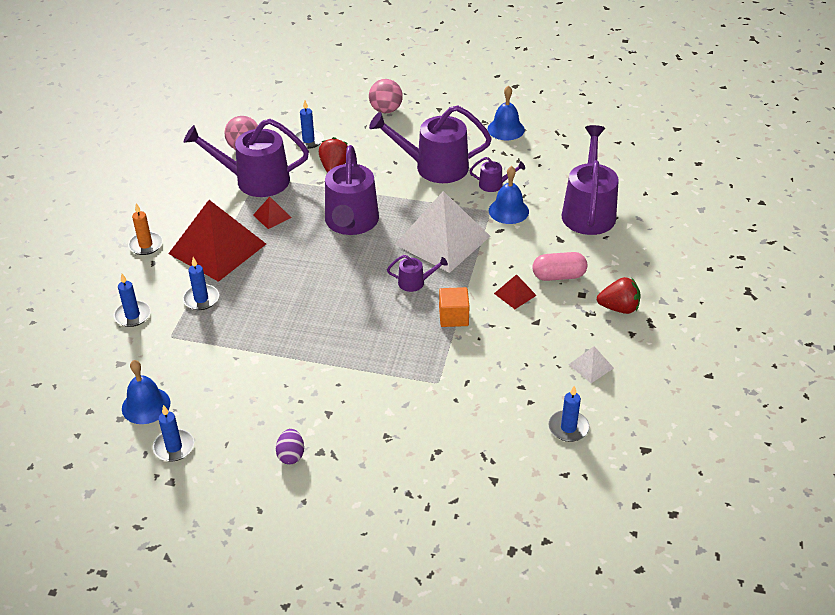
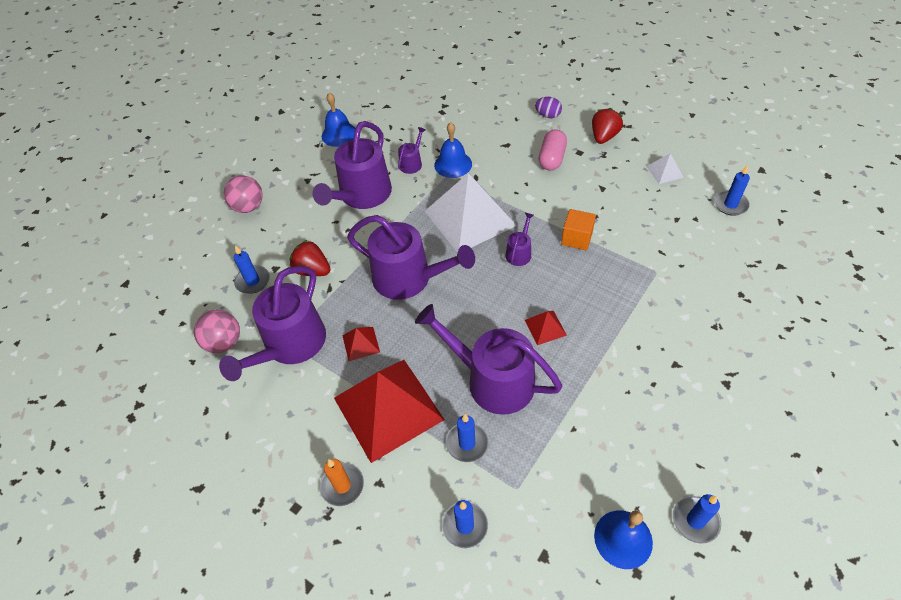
camera: 65 degrees left, 10 degrees up
purple egg [276,429,304,464] -> purple egg moved to [535,97,562,118]
red pyramid [494,274,537,309] -> red pyramid moved to [525,311,567,345]
purple watering can [561,125,619,235] -> purple watering can moved to [415,304,563,415]

